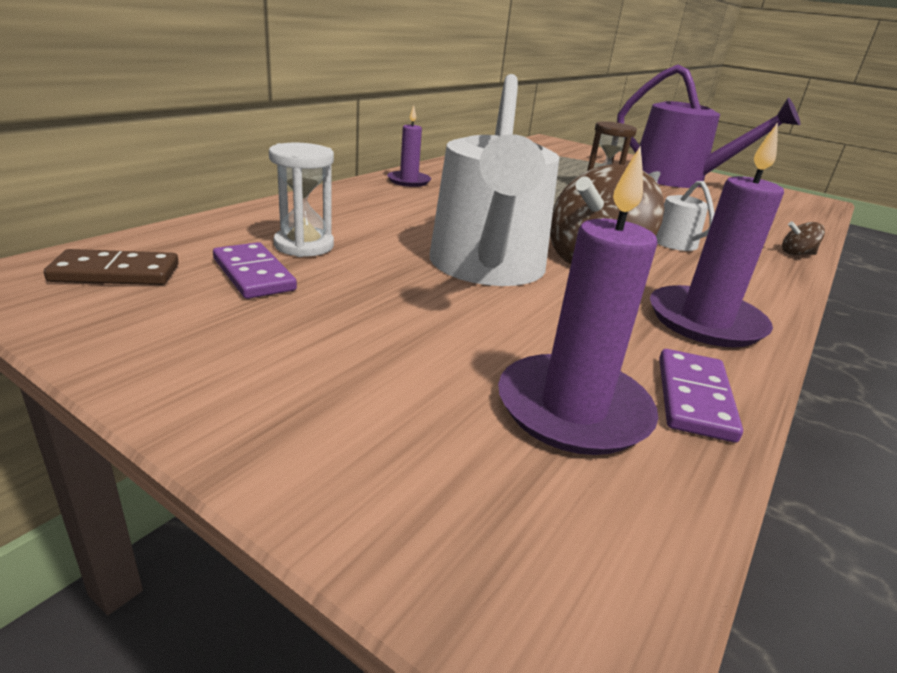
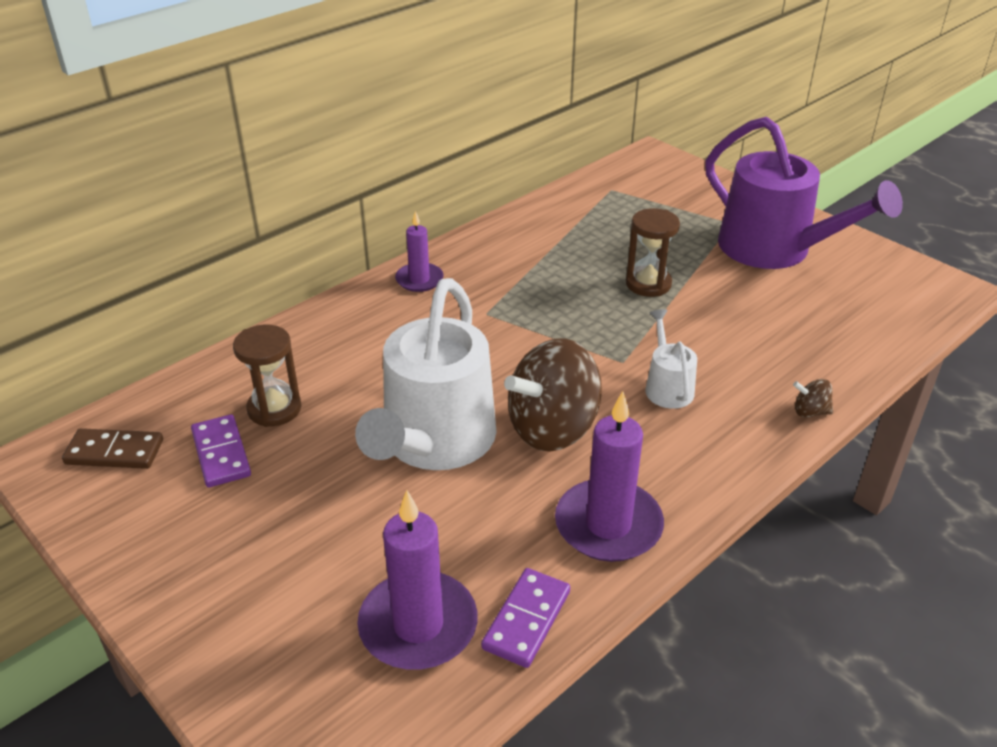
camera: 15 degrees right, 10 degrees up
white hourglass [269,143,334,257] -> brown hourglass [233,325,301,427]

